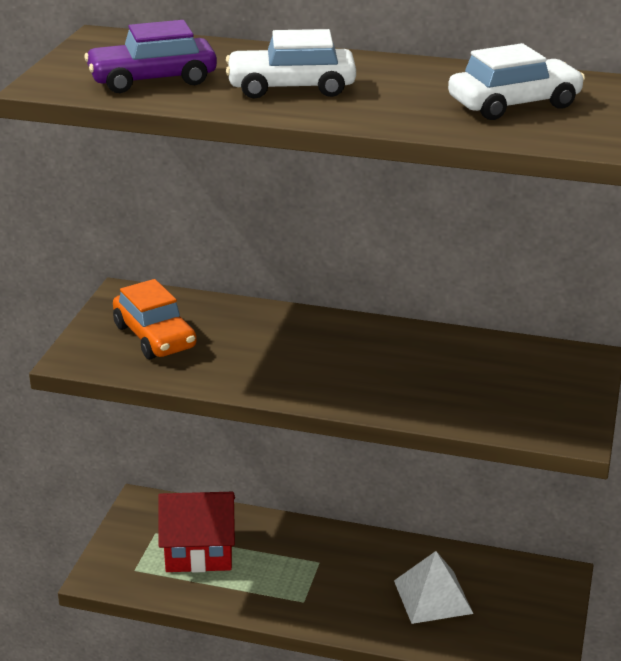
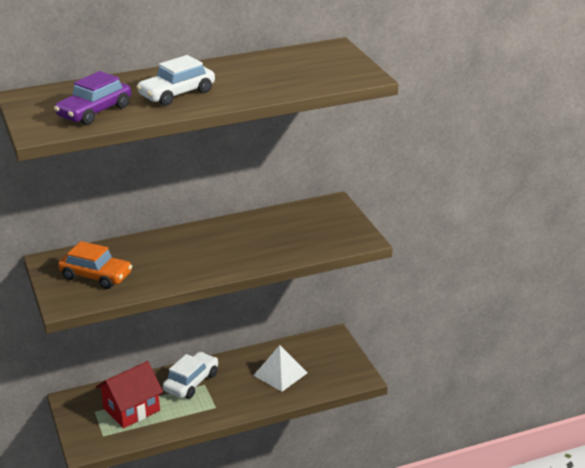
camera: 35 degrees left, 0 degrees up
white car [448,43,585,120] -> white car moved to [163,352,218,399]

